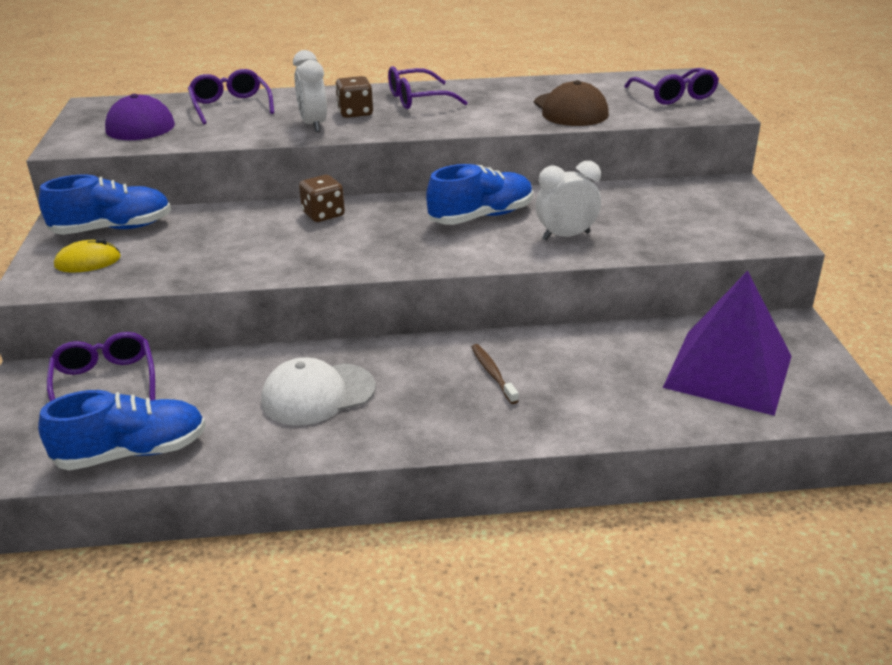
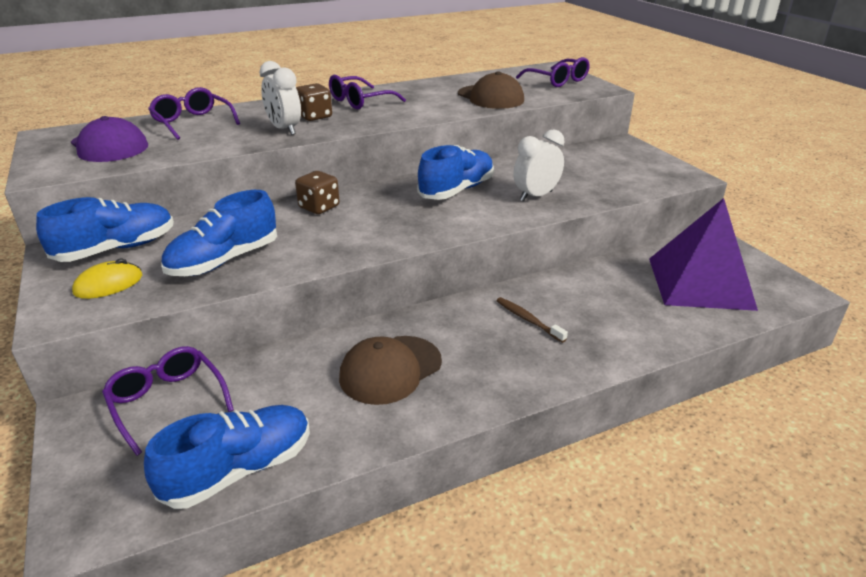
camera: 20 degrees left, 0 degrees up
white cap [261,357,376,426] -> brown cap [339,336,442,405]
none -> blue shoe [161,190,277,276]

